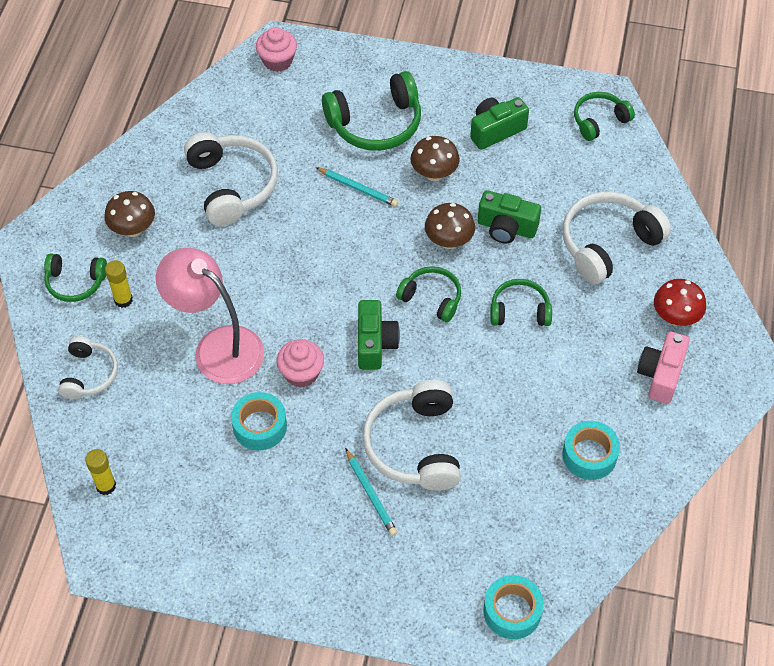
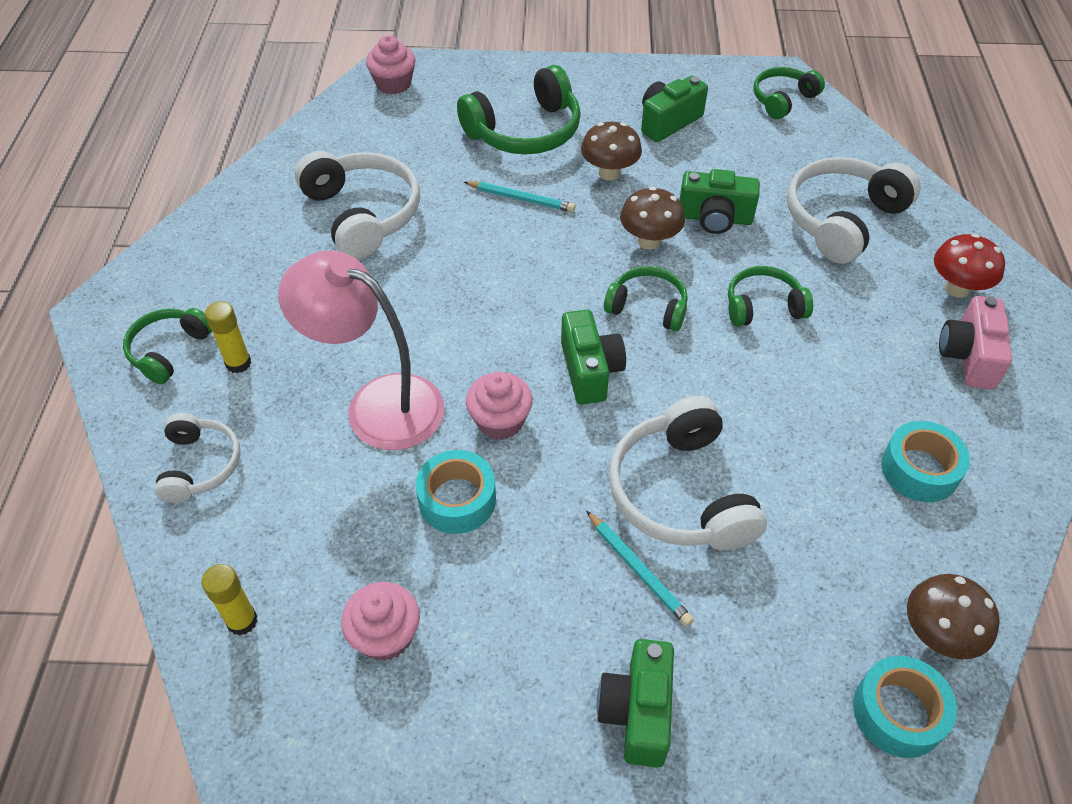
camera: 10 degrees left, 5 degrees down
green headphones [44,253,107,302] -> green headphones turned 120 degrees clockwise [123,308,212,384]
brown mushroom [104,191,155,237] -> brown mushroom moved to [907,574,999,659]
none -> pink cupcake [341,582,420,661]
none -> green camera [597,639,674,768]

